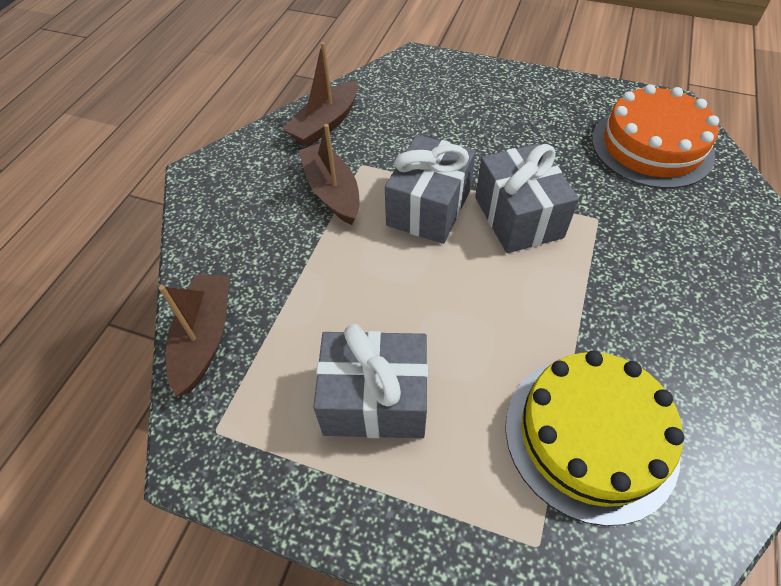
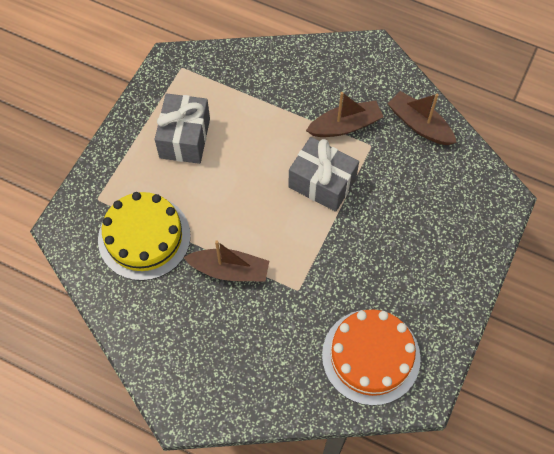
camera: 95 degrees right, 10 degrees up
brown boat [159,274,230,396] -> brown boat moved to [183,240,269,282]
grey gift [475,143,579,253] -> none

